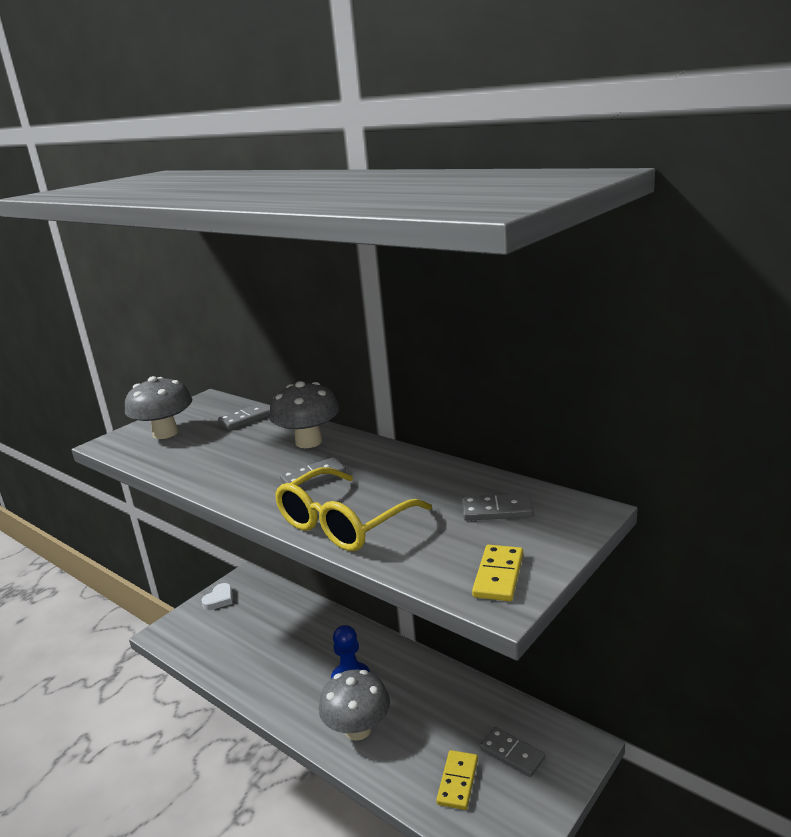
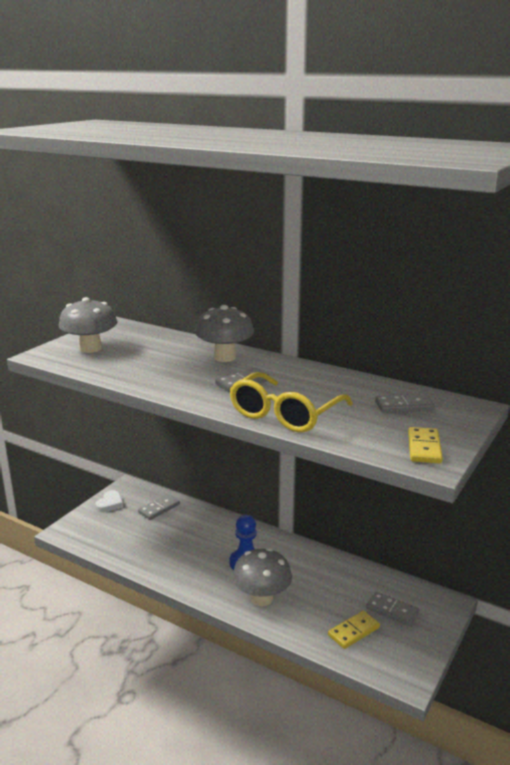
camera: 10 degrees left, 0 degrees up
grey domino [218,403,270,430] -> grey domino moved to [138,494,180,520]
yellow domino [436,750,478,810] -> yellow domino turned 45 degrees clockwise [328,611,380,649]

